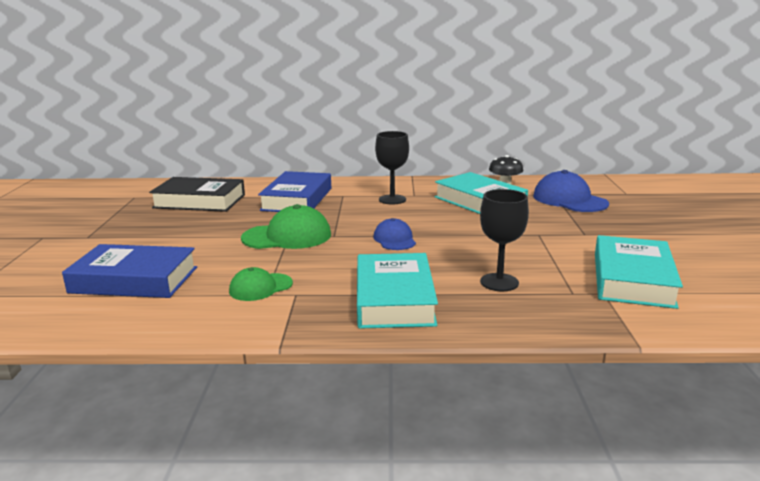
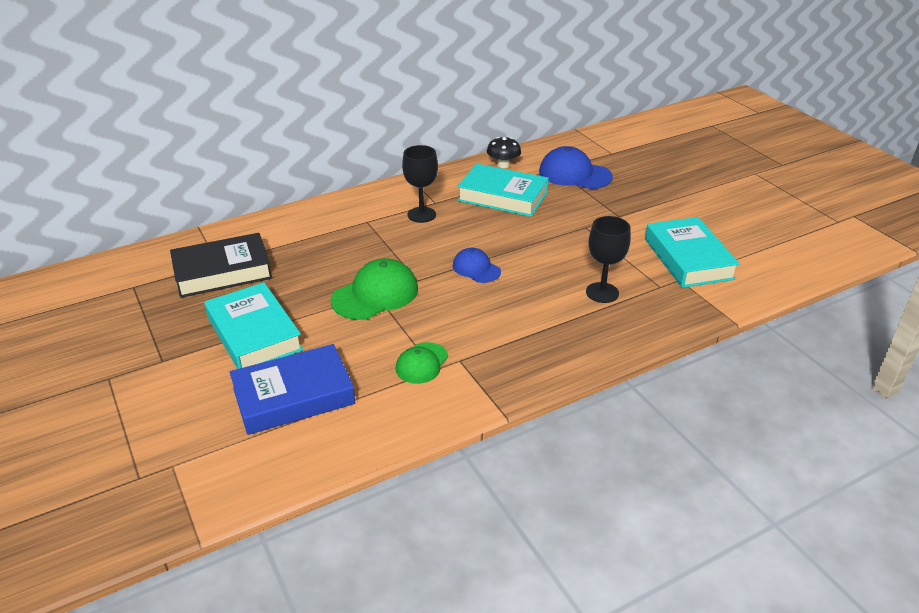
camera: 30 degrees left, 15 degrees up
blue book [258,171,331,212] -> none
turquoise book [357,253,438,329] -> turquoise book moved to [204,282,303,369]

